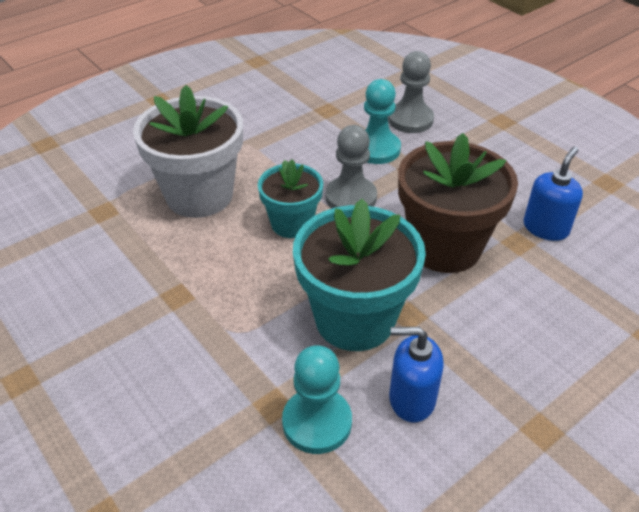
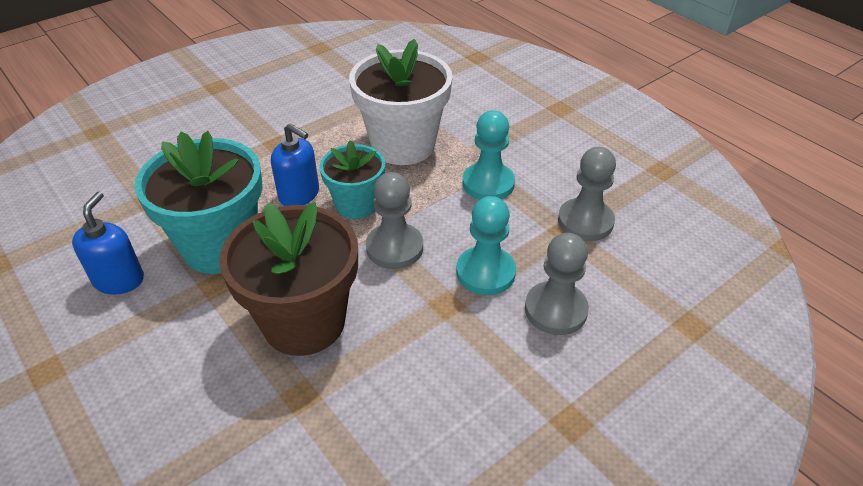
camera: 90 degrees right, 0 degrees up
turquoise pawn [282,345,352,454] -> turquoise pawn moved to [463,110,515,200]
blue soap dispenser [524,147,583,241] -> blue soap dispenser moved to [271,123,319,206]
none -> grey pawn [558,147,616,241]

